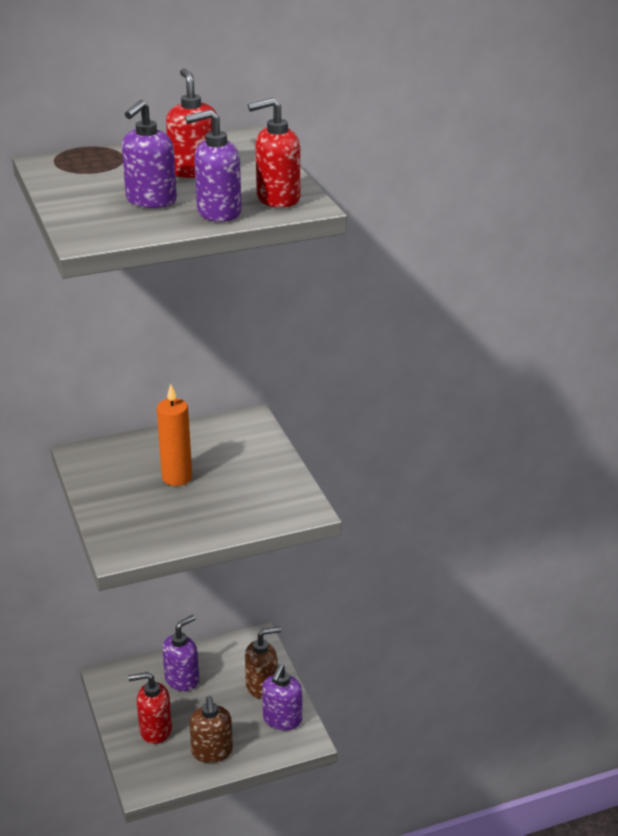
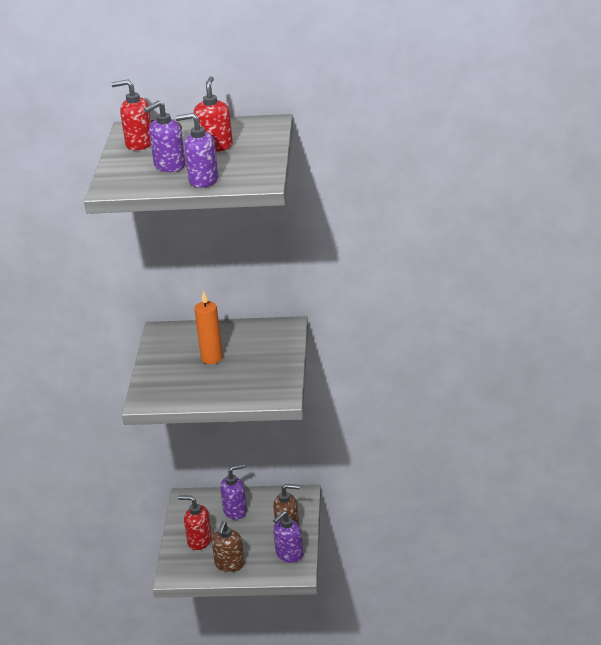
camera: 25 degrees right, 0 degrees up
red soap dispenser [248,97,300,208] -> red soap dispenser moved to [111,79,151,150]

